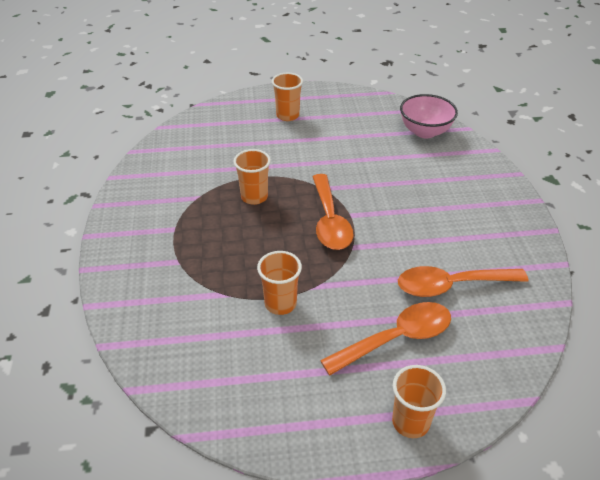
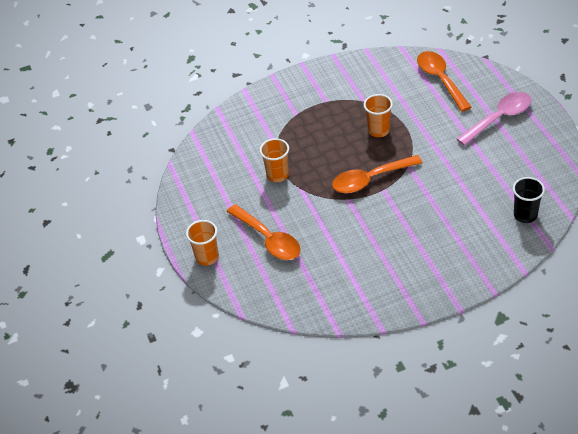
camera: 80 degrees right, 5 degrees up
orange cup [272,73,303,121] -> pink spoon [457,92,532,146]
orange spoon [398,266,528,297] -> orange spoon moved to [417,51,472,112]
pink bowl [400,94,458,138] -> black cup [513,177,545,223]

